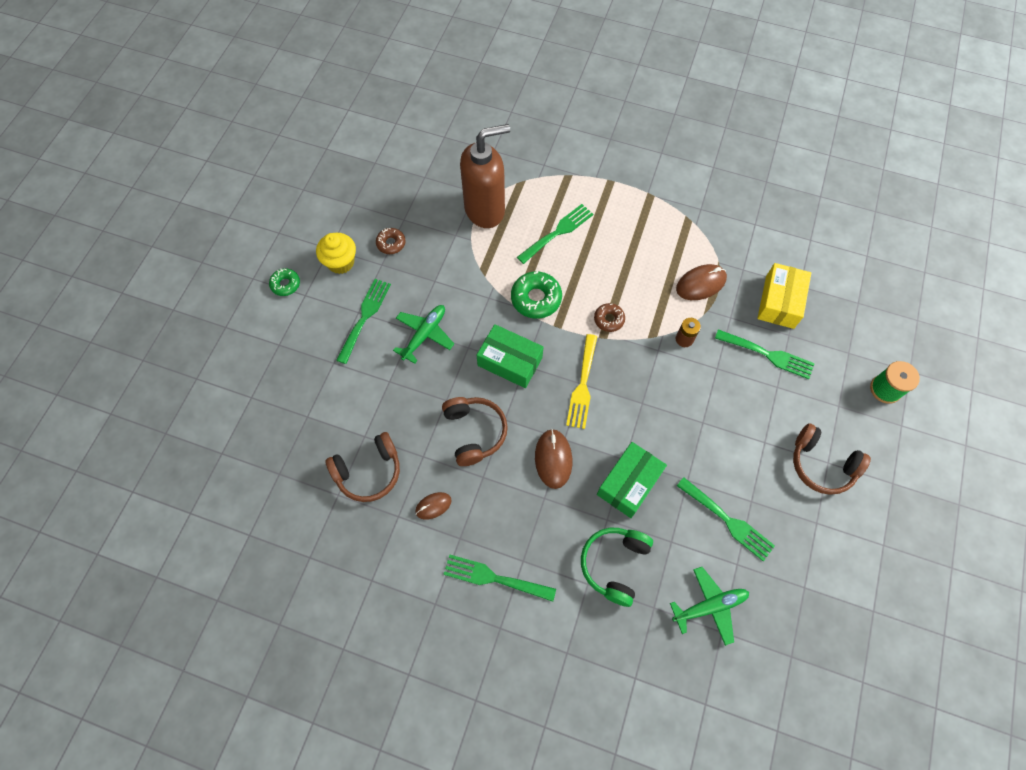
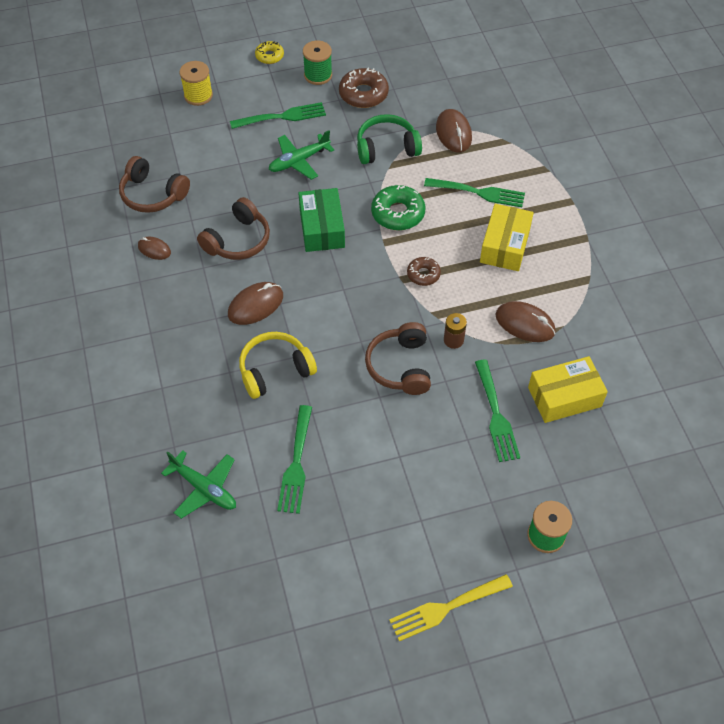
camera: 55 degrees right, 10 degrees down
green donut [269,268,300,296] -> yellow donut [255,41,284,64]
yellow cupcake [316,233,356,274] -> green spool [303,41,332,85]
brown donut [376,228,406,254] -> brown donut [339,68,389,108], size x1.67
green plane [393,305,454,364] -> green plane turned 150 degrees clockwise [269,130,334,180]
green fork [443,555,556,602] -> none
brown soap dispenser [460,124,510,228] -> brown mouse [436,109,472,152]
yellow fork [566,334,597,429] -> yellow fork moved to [389,574,513,641]
green headphones [581,528,653,607] -> green headphones moved to [357,114,422,164]
green box [597,442,667,518] -> yellow headphones [239,332,317,399]
brown headphones [793,423,871,495] -> brown headphones moved to [365,322,431,395]
none -> yellow spool [180,61,213,106]
none -> yellow box [480,204,534,271]

